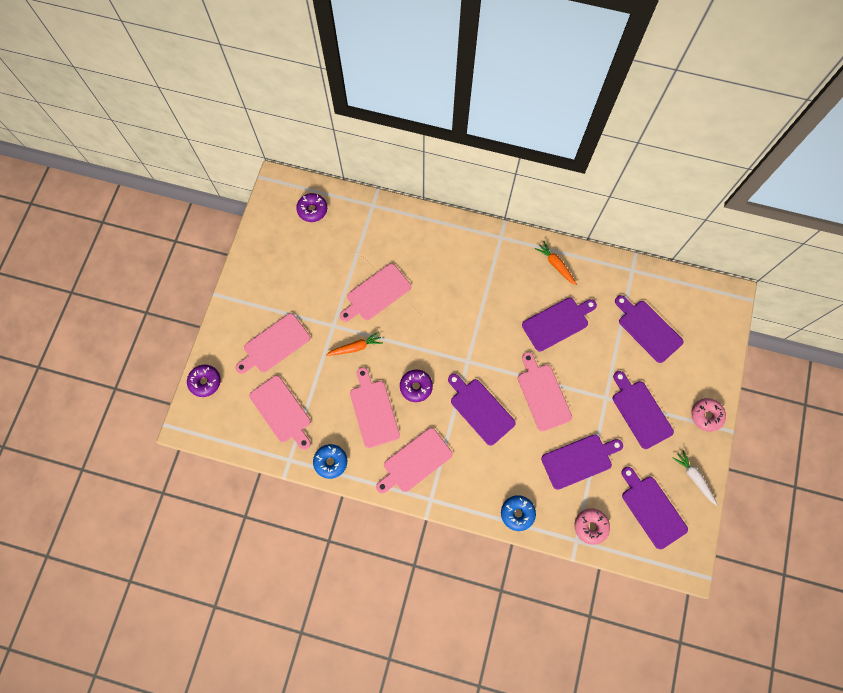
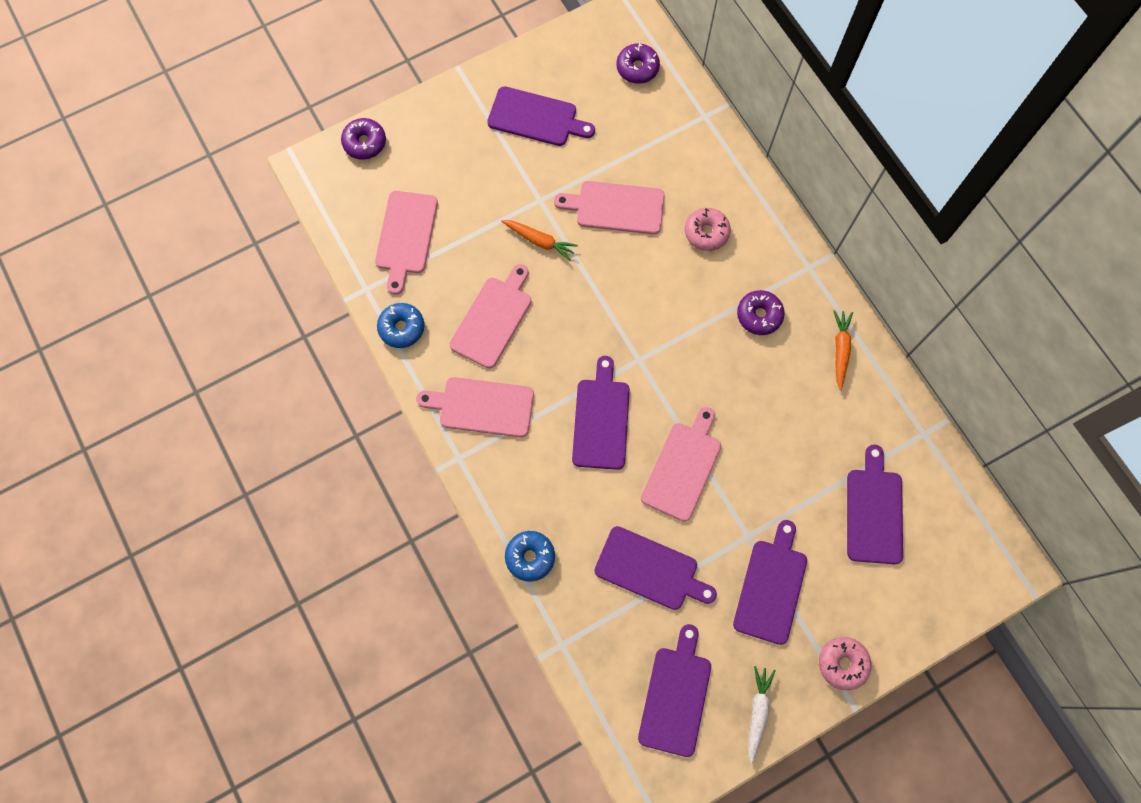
camera: 45 degrees right, 0 degrees up
pink cutting board [235,313,310,374] -> none
purple donut [400,369,433,402] -> purple donut moved to [737,290,785,335]
purple cutting board [522,298,597,352] -> purple cutting board moved to [487,86,595,146]
pink donut [574,508,610,545] -> pink donut moved to [685,208,731,251]

